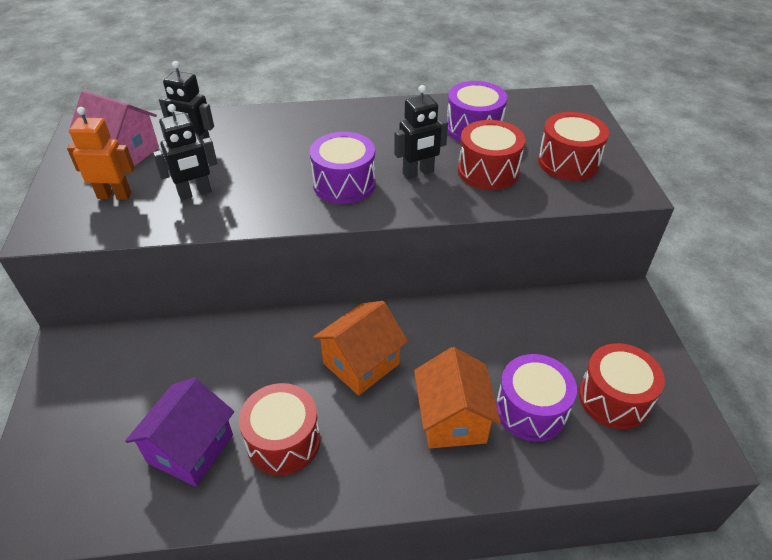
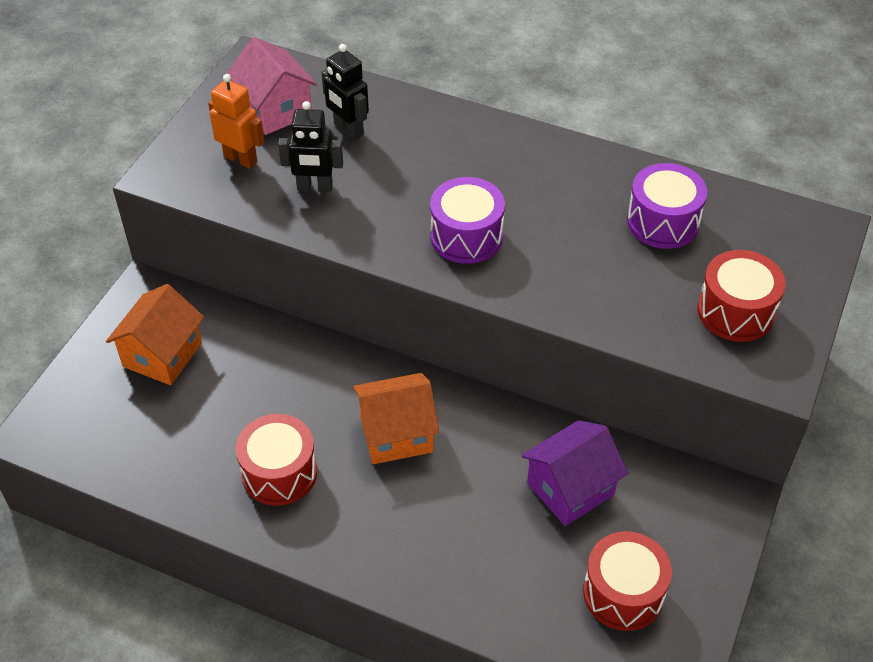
camera: 30 degrees right, 5 degrees up
purple house [125,378,234,487] -> purple house moved to [521,420,628,526]
black robot [394,85,448,179] -> none
orange house [414,347,501,448] -> orange house moved to [106,284,204,385]
red drum [458,120,525,190] -> none
purple drum [496,354,577,442] -> none

